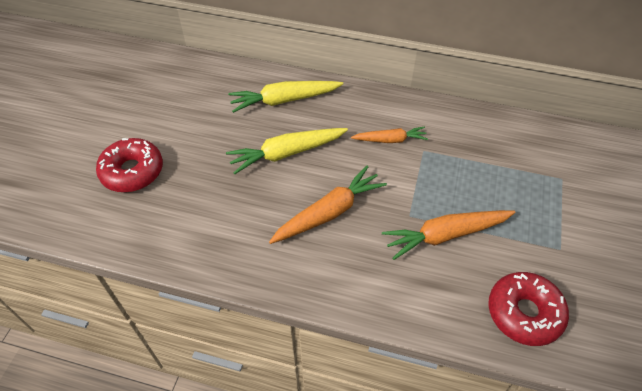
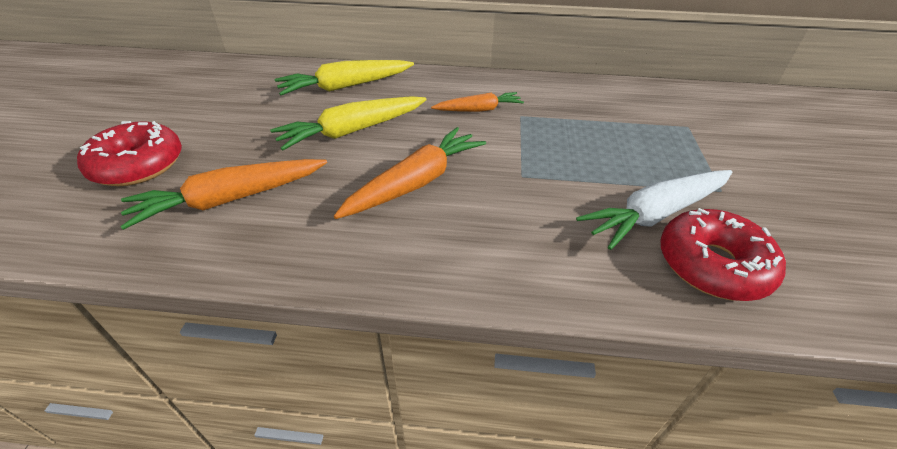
camera: 10 degrees left, 10 degrees down
orange carrot [382,210,515,260] -> orange carrot moved to [120,159,327,230]
none -> white carrot [576,170,732,250]

